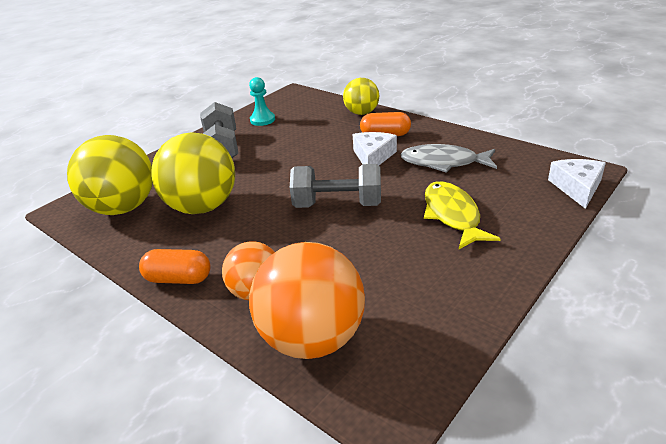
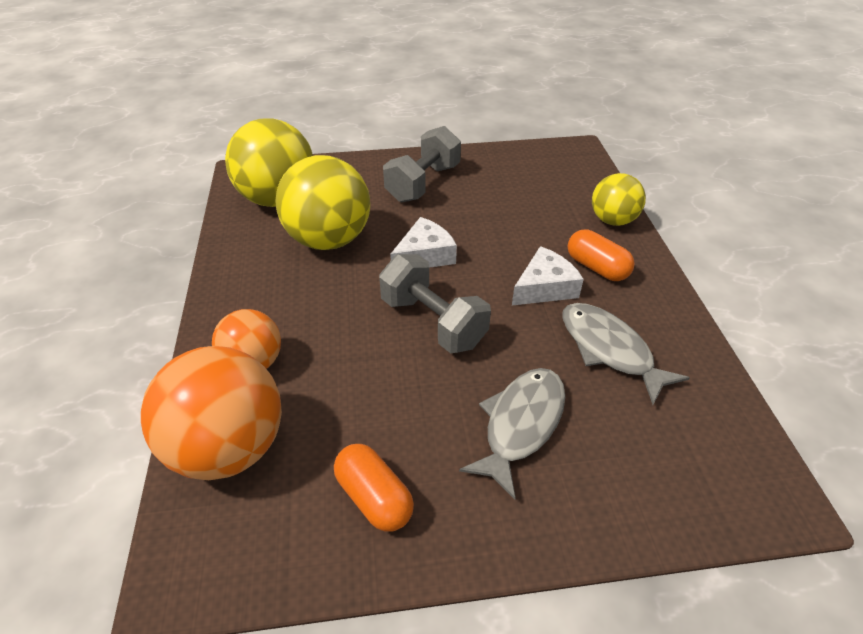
camera: 40 degrees right, 10 degrees up
orange capsule [139,249,211,284] -> orange capsule moved to [334,444,414,532]
turquoise pawn [249,77,275,126] -> none
yellow fish [424,181,501,249] -> grey fish [459,368,565,499]
white cheese [548,159,606,209] -> white cheese moved to [390,217,457,268]

